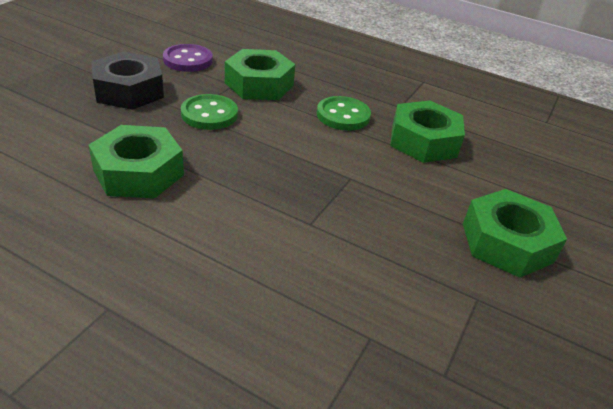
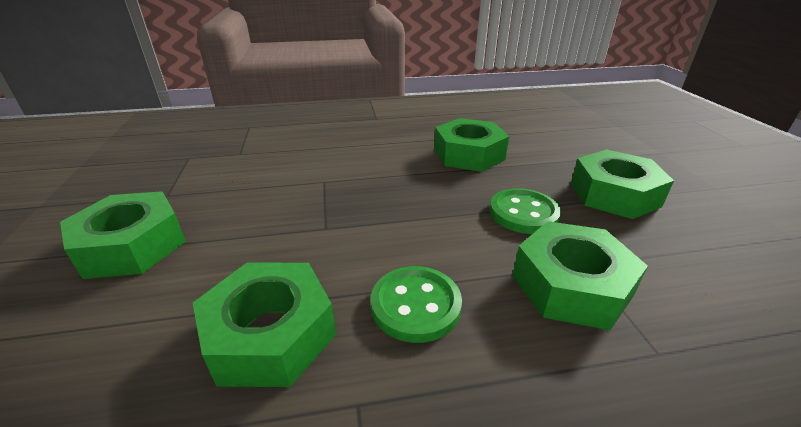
camera: 145 degrees right, 5 degrees down
black nut [91,52,164,110] -> green nut [571,150,674,219]
purple button [163,44,213,72] -> none

